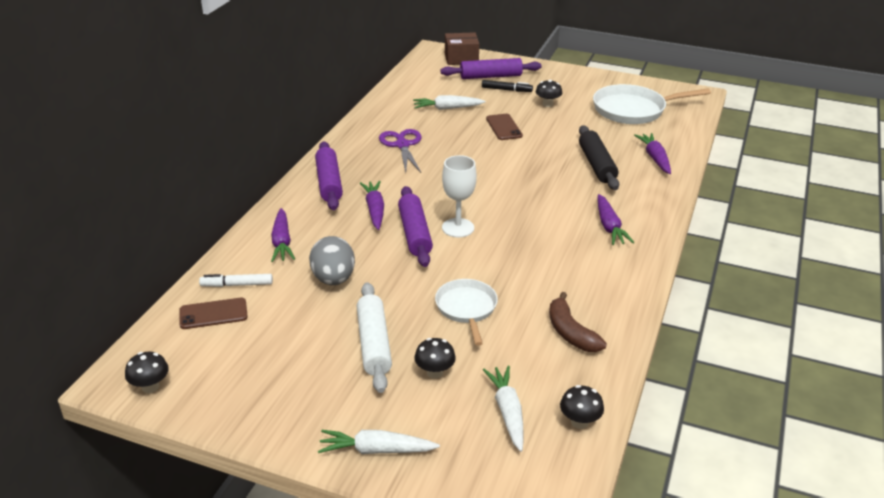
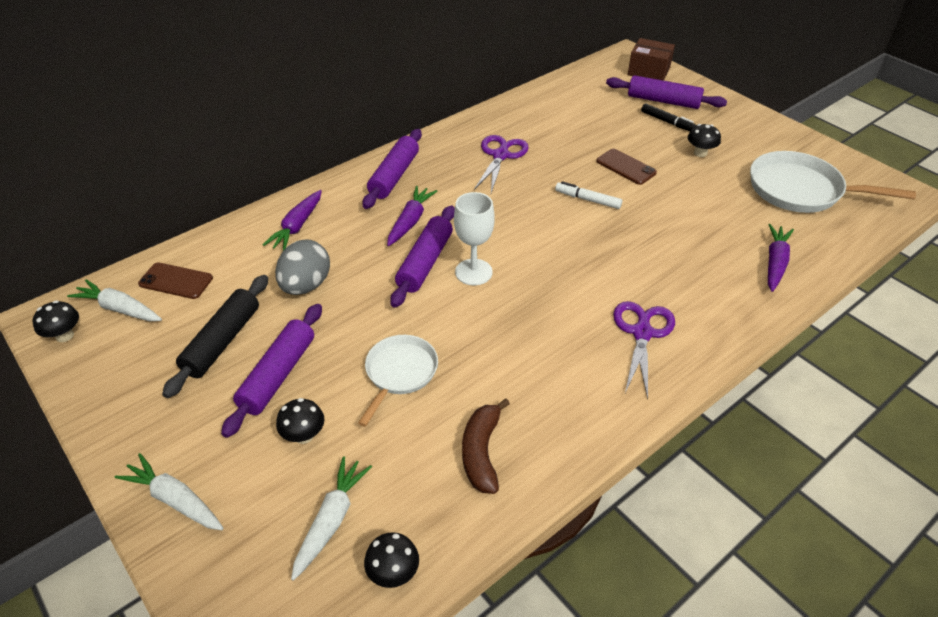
camera: 30 degrees right, 10 degrees up
white marker [199,274,273,287] -> white marker moved to [555,181,622,209]
white rolling pin [356,282,392,393] -> purple rolling pin [221,304,322,438]
white carrot [413,95,486,110] -> white carrot moved to [67,279,162,321]
brown phone [486,114,523,140] -> brown phone turned 60 degrees counterclockwise [596,149,657,185]
black rolling pin [579,125,619,190] -> black rolling pin moved to [162,275,268,398]
purple carrot [597,194,635,245] -> purple scissors [613,301,675,399]

